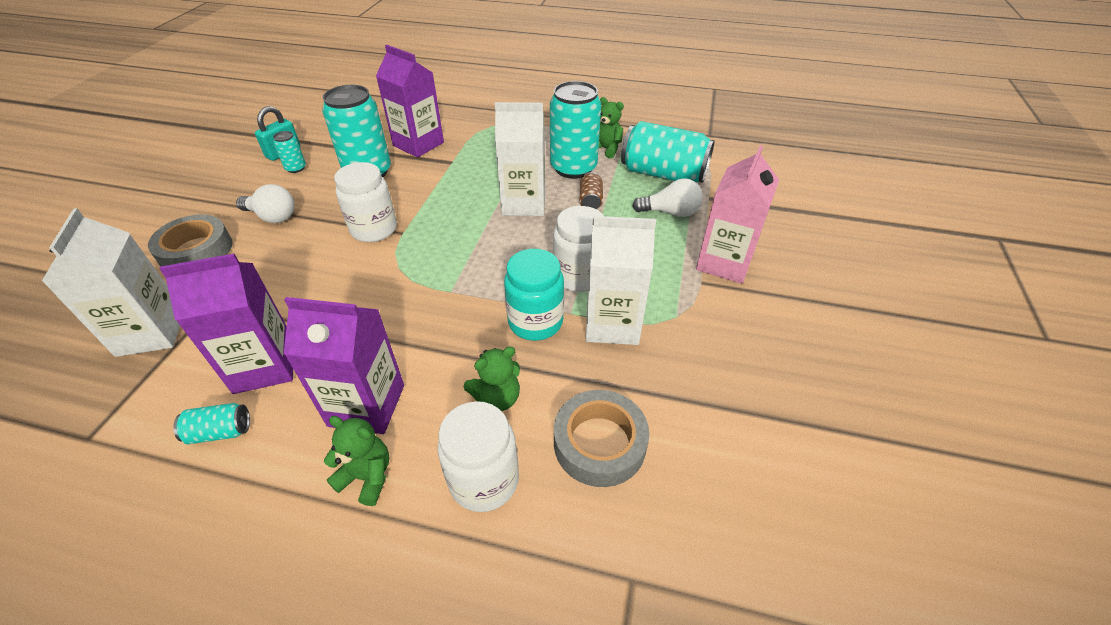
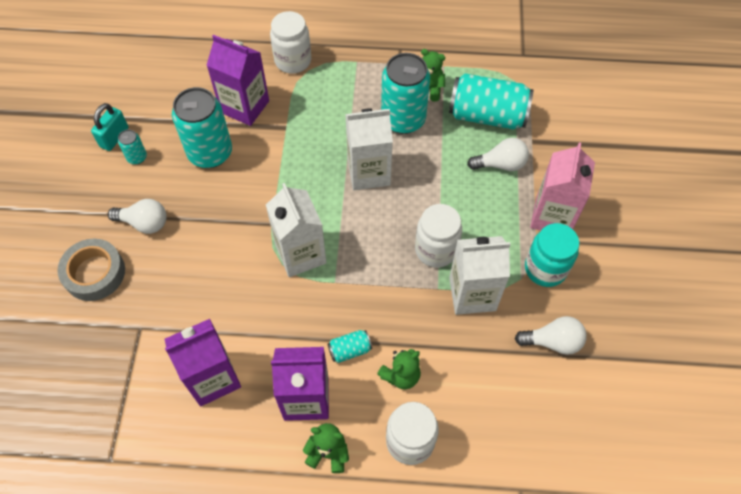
camera: 10 degrees left, 15 degrees up
white carton [42,208,180,357] -> white carton moved to [266,183,327,277]
turquoise can [173,403,250,444] -> turquoise can moved to [328,330,372,363]
white jar [334,162,397,242] -> white jar moved to [270,11,311,74]
turquoise jar [504,249,564,341] -> turquoise jar moved to [525,223,579,287]
grey tape [554,390,649,487] -> none
brown can [580,172,603,209] -> none
none -> white light bulb [515,316,587,355]

